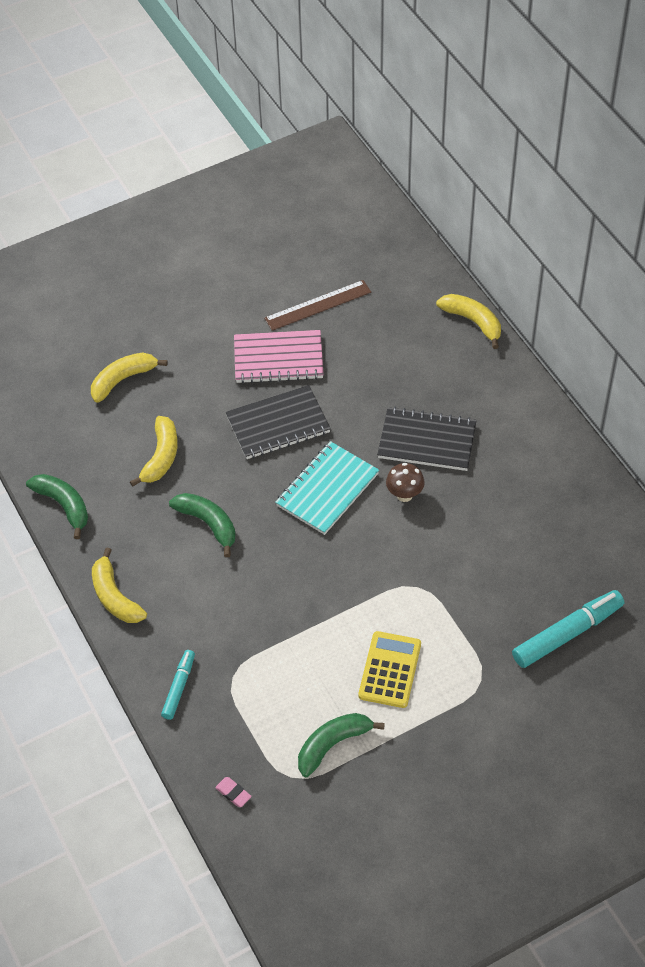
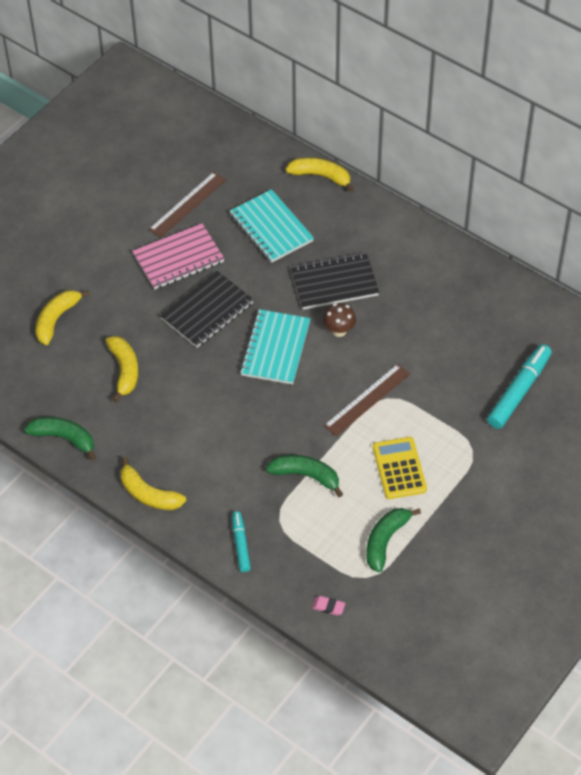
camera: 25 degrees left, 0 degrees up
green banana [169,493,236,557] -> green banana moved to [266,455,343,497]
none -> turquoise notebook [230,189,314,263]
none -> brown ruler [324,364,410,436]

